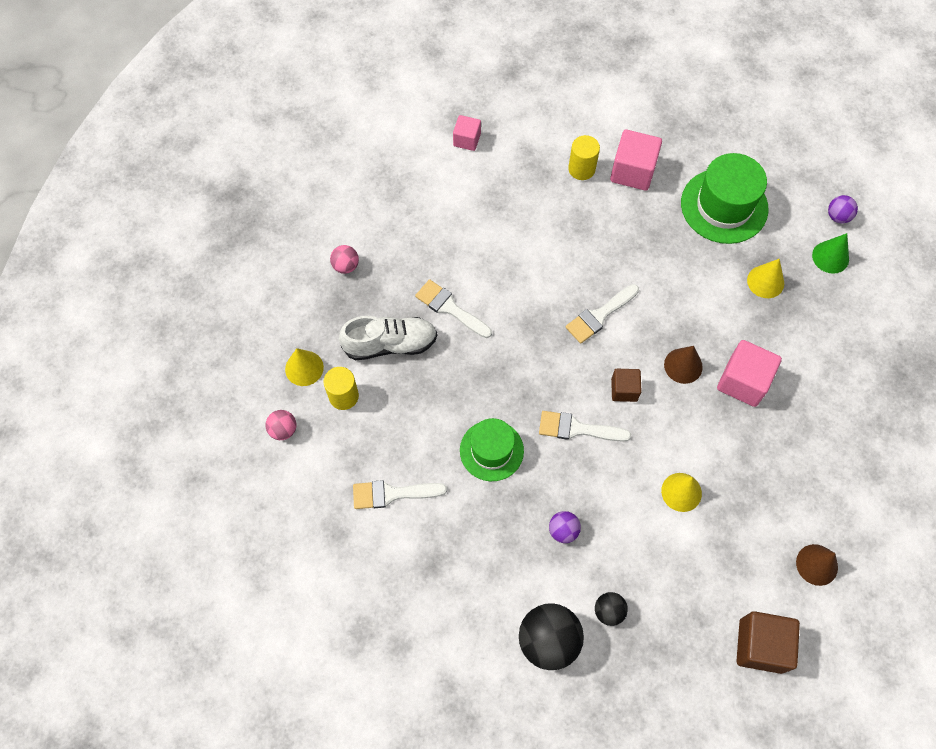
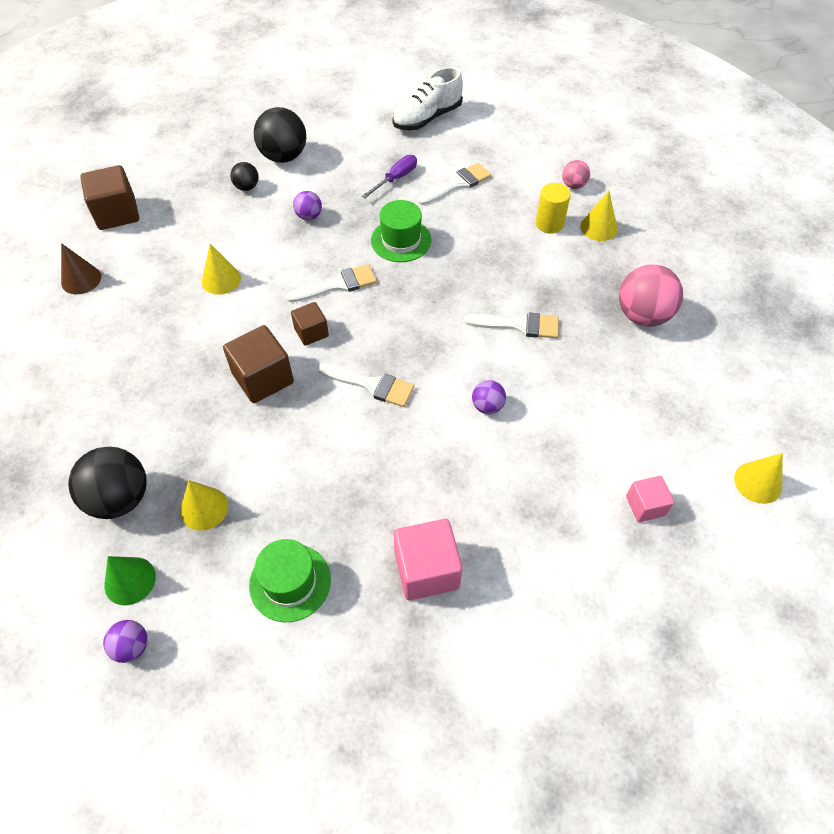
camera: 150 degrees right, 10 degrees down
pink ball [330,245,359,274] -> pink ball [619,265,683,326], size x1.93
white shoe [339,316,437,360] -> white shoe moved to [392,67,463,130]
white brush [566,284,639,344] -> white brush turned 90 degrees clockwise [318,363,414,407]
yellow cylinder [568,135,600,180] -> none
brown cone [664,346,703,384] -> brown cube [223,325,294,403]
green hat [681,153,769,244] -> green hat [249,539,331,622], size x0.66
pink cube [717,340,782,407] -> none
none -> black ball [68,447,146,519]
none -> purple screwdriver [362,155,417,198]
none -> purple ball [472,380,506,414]
none -> yellow cone [734,453,783,504]

